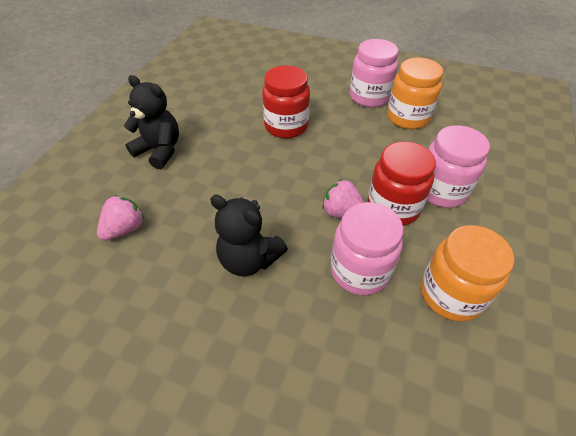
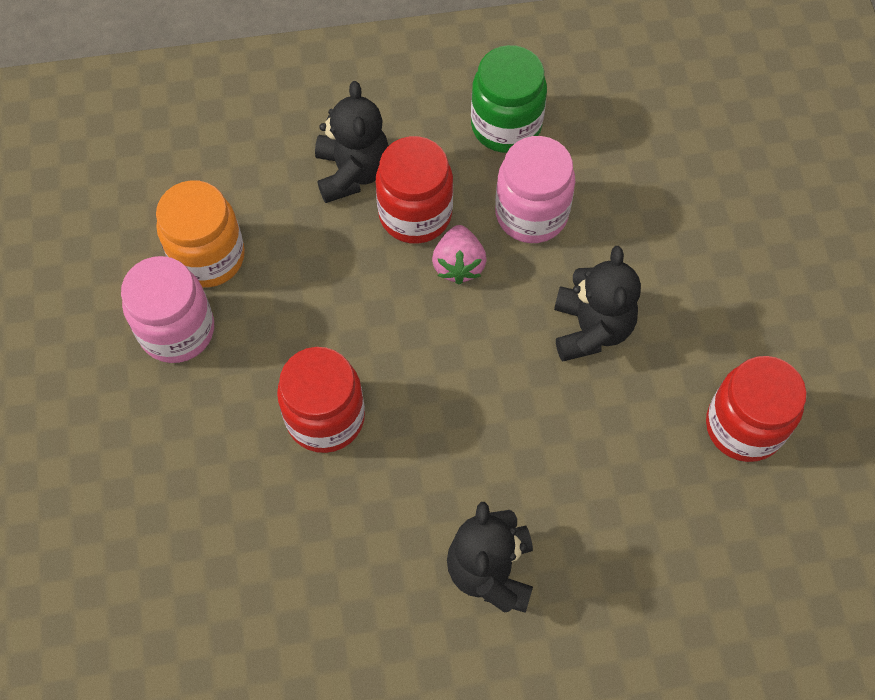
camera: 120 degrees left, 15 degrees up
pink strawberry [97,195,144,241] -> none
orange jar [421,225,514,322] -> green jar [471,45,547,153]
pink jar [427,125,490,208] -> black teddy bear [315,81,389,203]
none -> red jar [706,356,807,462]

